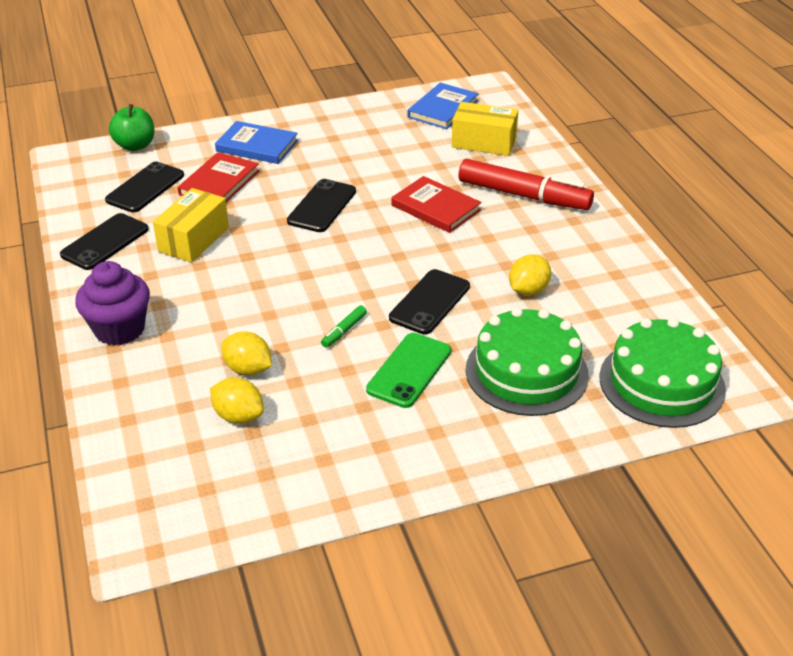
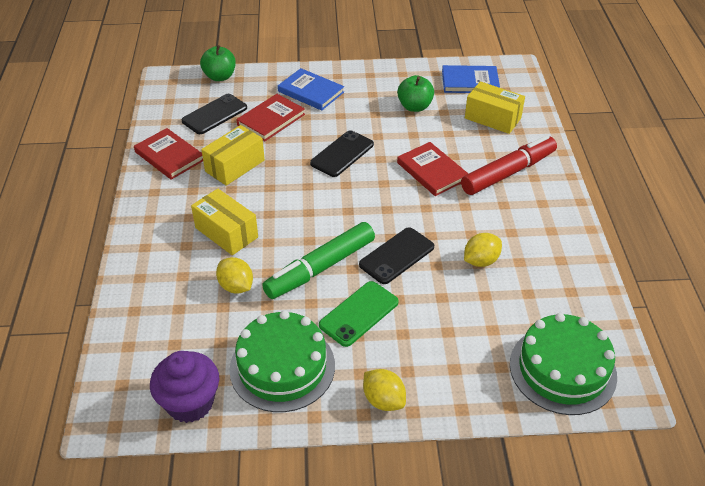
camera: 15 degrees right, 5 degrees up
black phone [60,213,149,270] -> red book [134,128,203,180]
purple cupcake [75,261,150,346] -> purple cupcake moved to [150,351,219,423]
yellow lemon [210,378,264,424] -> yellow lemon moved to [363,369,406,411]
green marker [321,305,367,348] -> green marker [262,222,375,299], size x2.47
blue book [407,83,479,129] -> blue book turned 45 degrees clockwise [442,65,500,93]
red marker [459,159,594,210] -> red marker turned 75 degrees counterclockwise [461,135,557,195]
green cake [466,307,589,416] -> green cake moved to [229,310,335,412]
none -> yellow box [191,188,258,255]
none -> green apple [397,75,434,112]

